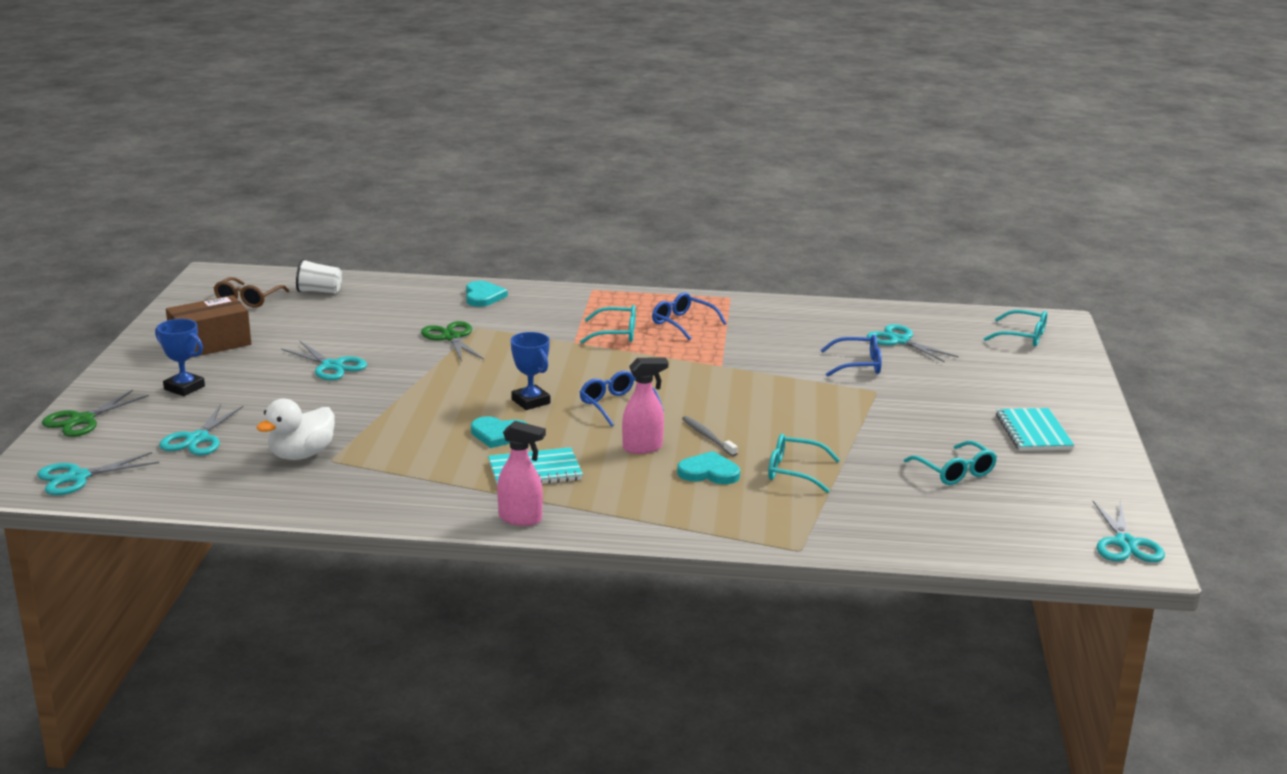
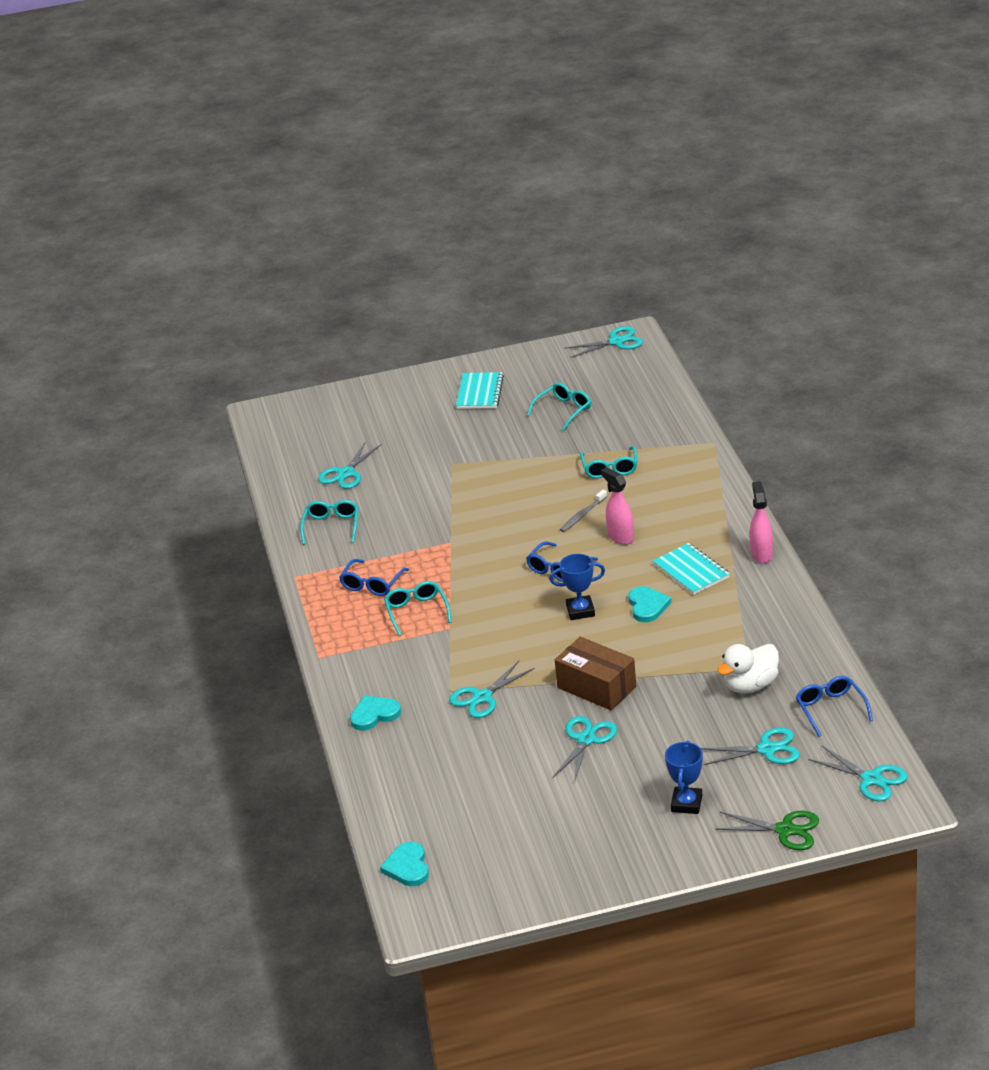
camera: 105 degrees left, 10 degrees up
brown box [166,295,251,358] -> brown box moved to [555,637,636,710]
brown glasses [214,277,289,308] -> none
white duck [256,399,335,460] -> white duck turned 120 degrees clockwise [717,644,779,693]
white cup [296,259,342,293] -> none
green scissors [421,321,484,361] -> turquoise scissors [449,661,535,718]
blue trophy [511,332,550,410] -> blue trophy turned 45 degrees clockwise [549,554,605,620]
turquoise heart [677,451,740,484] -> turquoise heart moved to [380,842,429,886]
blue glasses [820,335,882,377] -> blue glasses moved to [796,676,873,737]
turquoise glasses [984,310,1047,346] -> turquoise glasses moved to [300,500,358,545]
turquoise notebook [996,408,1074,451] -> turquoise notebook turned 60 degrees counterclockwise [456,372,504,409]

